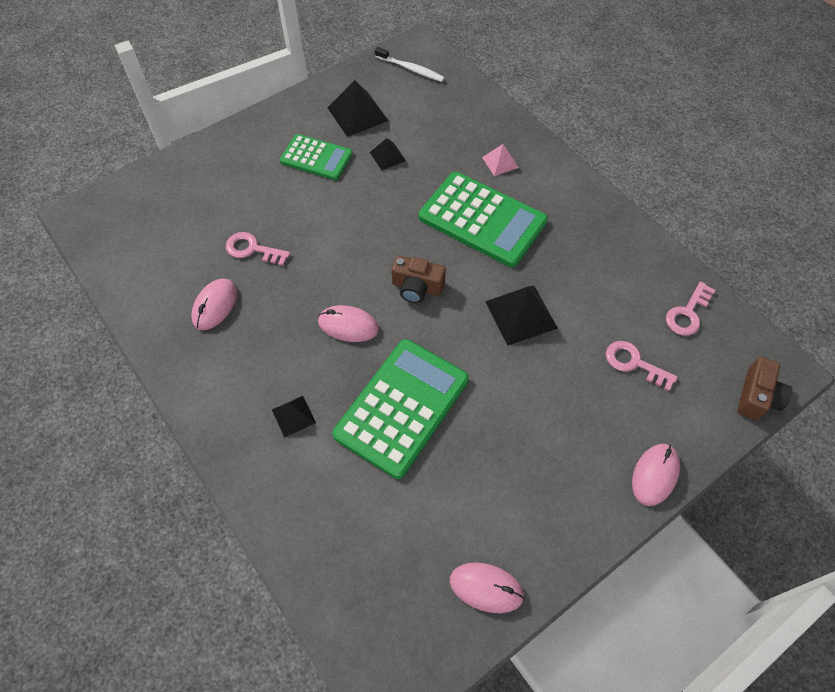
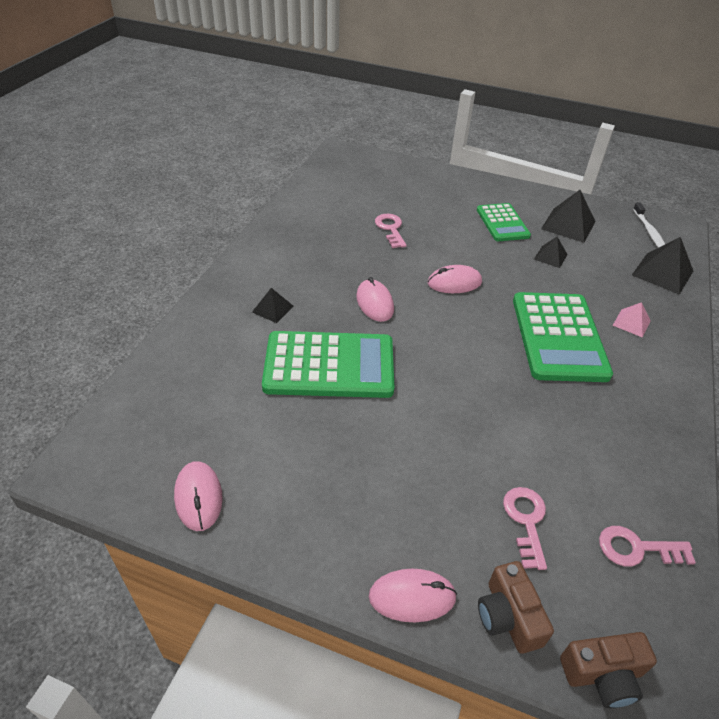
camera: 55 degrees right, 15 degrees down
pink mouse [191,279,237,330] -> pink mouse moved to [428,265,482,293]
brown camera [391,255,446,303] -> brown camera moved to [478,561,554,654]
black pyramid [485,286,558,346] -> black pyramid moved to [632,237,693,295]

